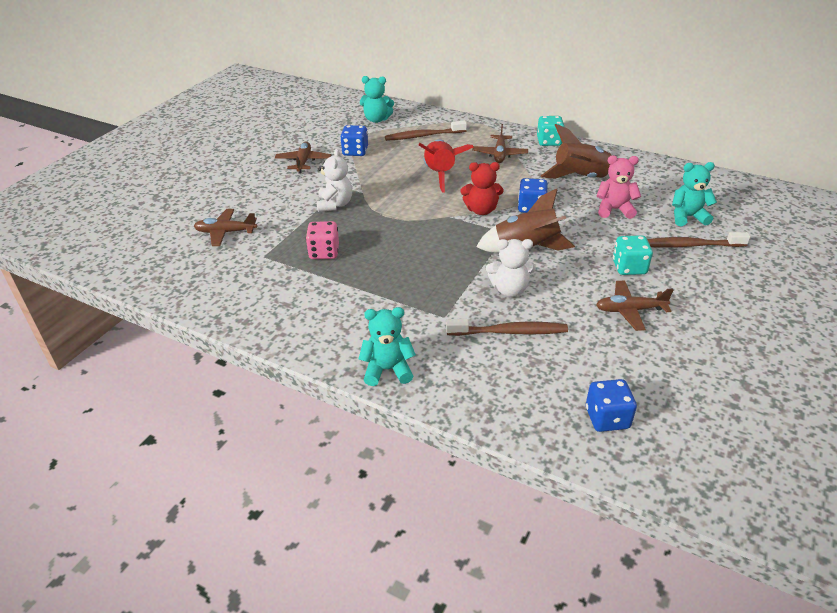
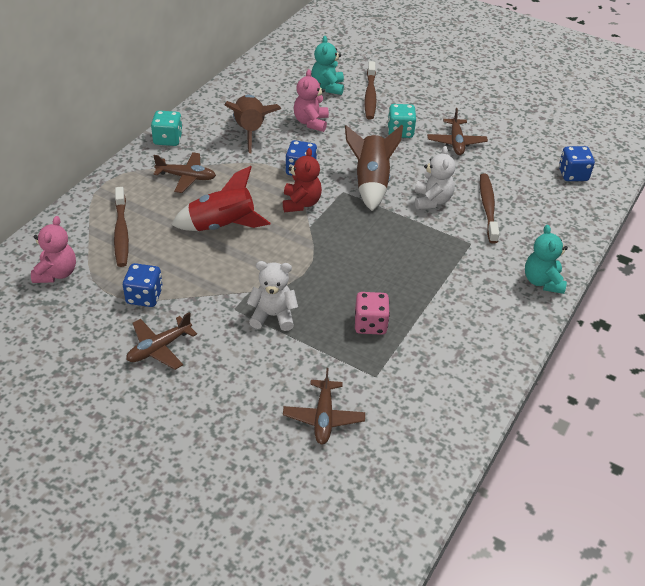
camera: 90 degrees left, 5 degrees up
brown plane [275,141,331,174] -> brown plane turned 45 degrees counterclockwise [126,312,197,370]
turquoise teddy bear [360,76,394,123] -> pink teddy bear [31,216,76,283]

